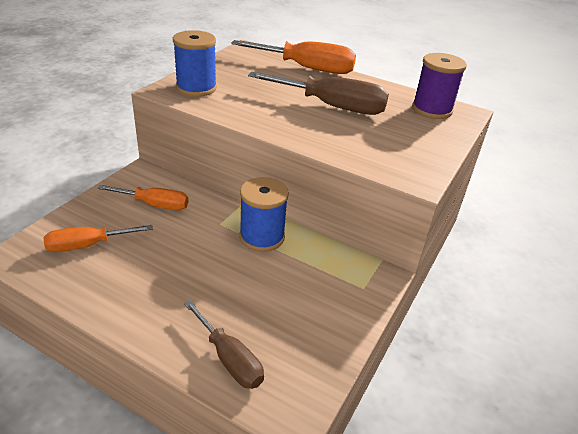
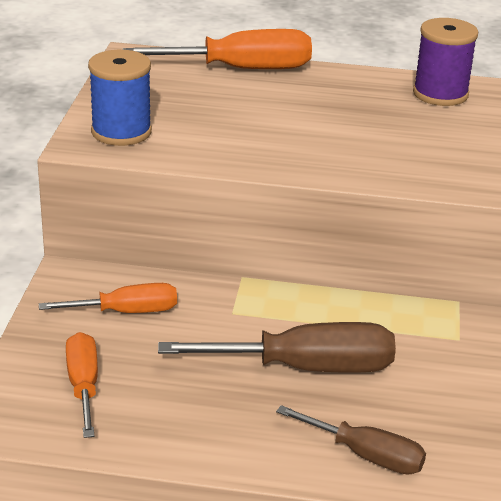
camera: 20 degrees left, 5 degrees down
orange screwdriver [43,225,153,252] -> orange screwdriver turned 120 degrees clockwise [66,332,98,438]
blue spool [239,177,289,252] -> none
brown screwdriver [248,72,389,115] -> brown screwdriver moved to [158,322,396,372]

